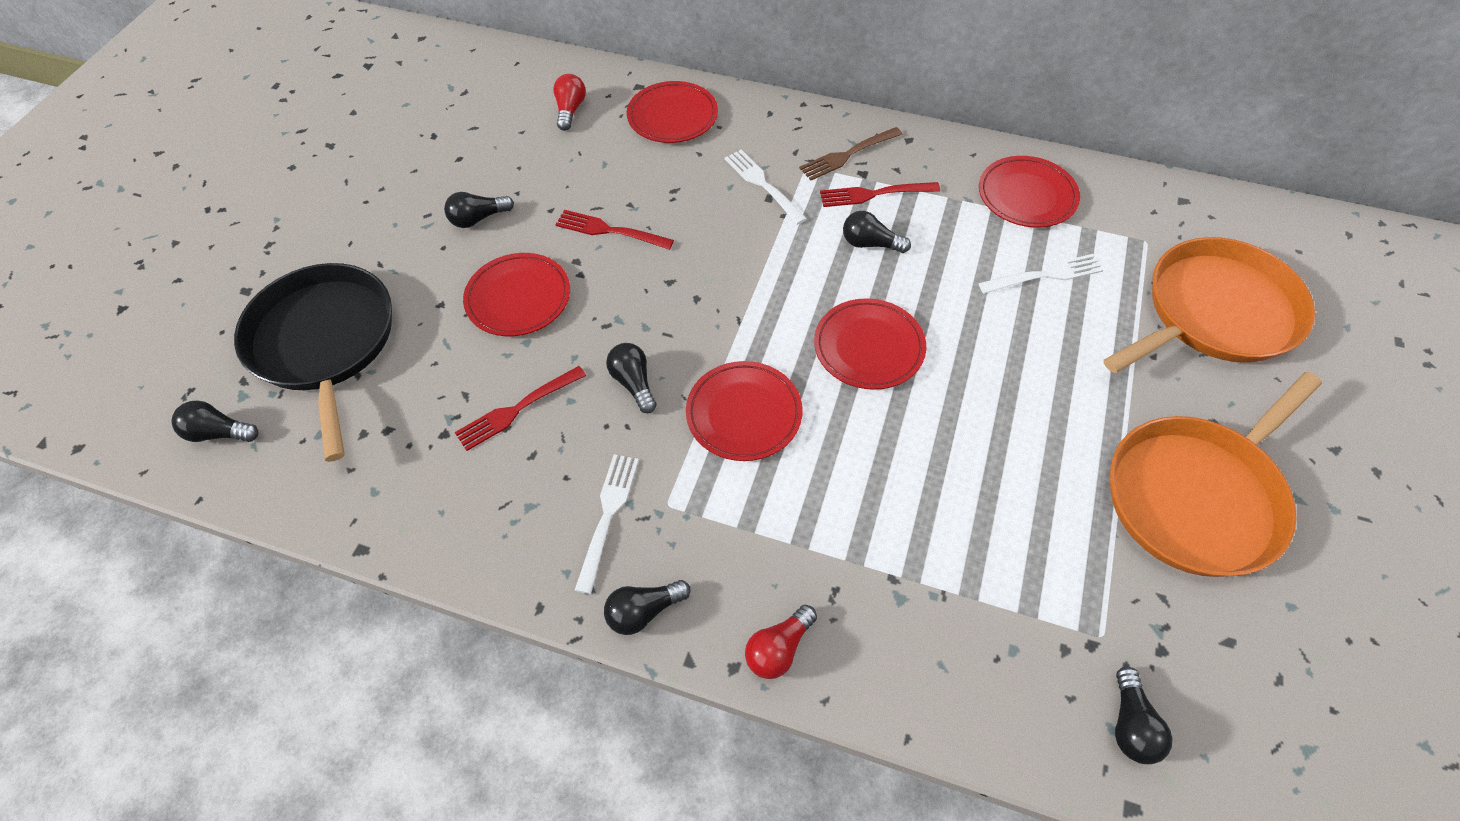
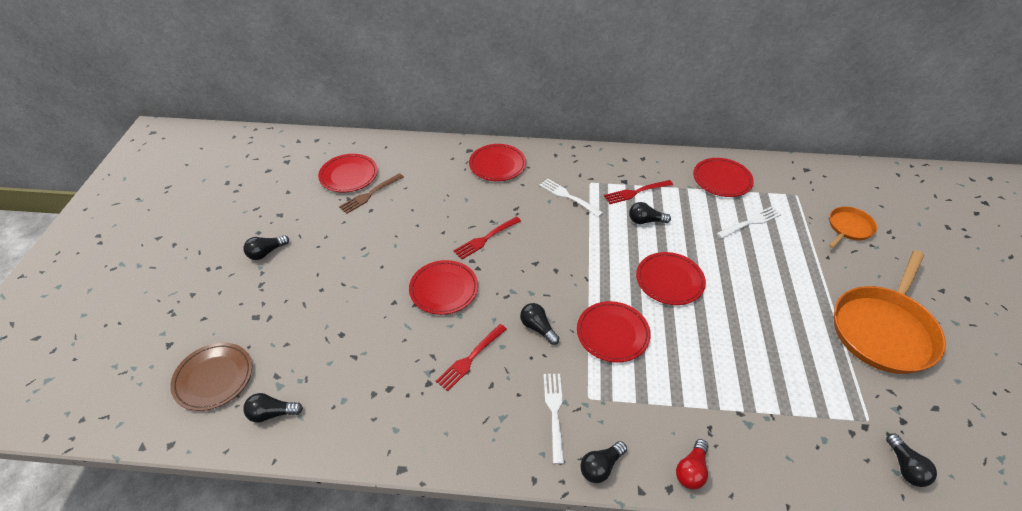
camera: 15 degrees left, 10 degrees down
black pan [234,263,392,462] -> none
black light bulb [444,192,514,228] -> black light bulb moved to [243,235,289,260]
red light bulb [553,74,586,131] -> none
red fork [555,210,674,250] -> red fork turned 45 degrees counterclockwise [453,217,521,259]
brown fork [799,127,903,181] -> brown fork moved to [339,173,404,214]
orange pan [1103,237,1315,373] -> orange pan [829,207,877,248], size x0.51
none -> brown plate [170,343,252,411]
none -> red plate [318,154,378,193]

